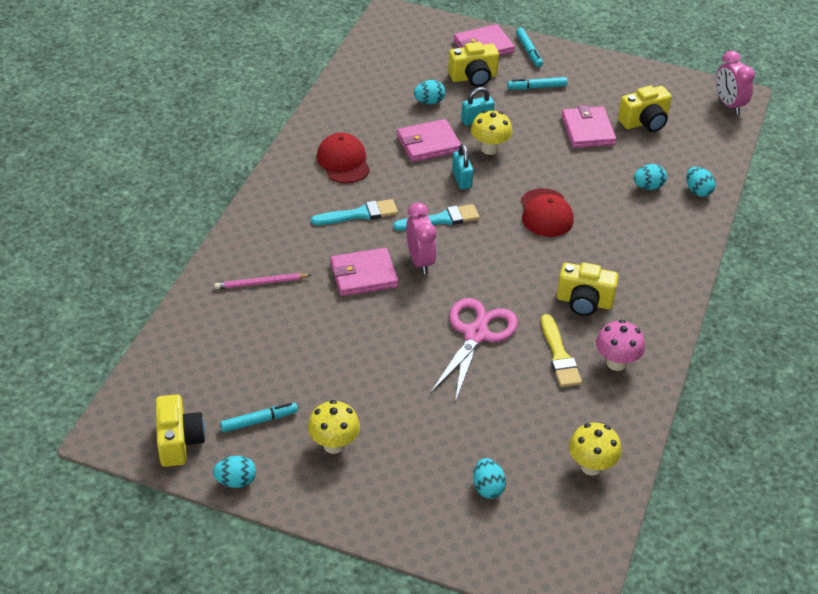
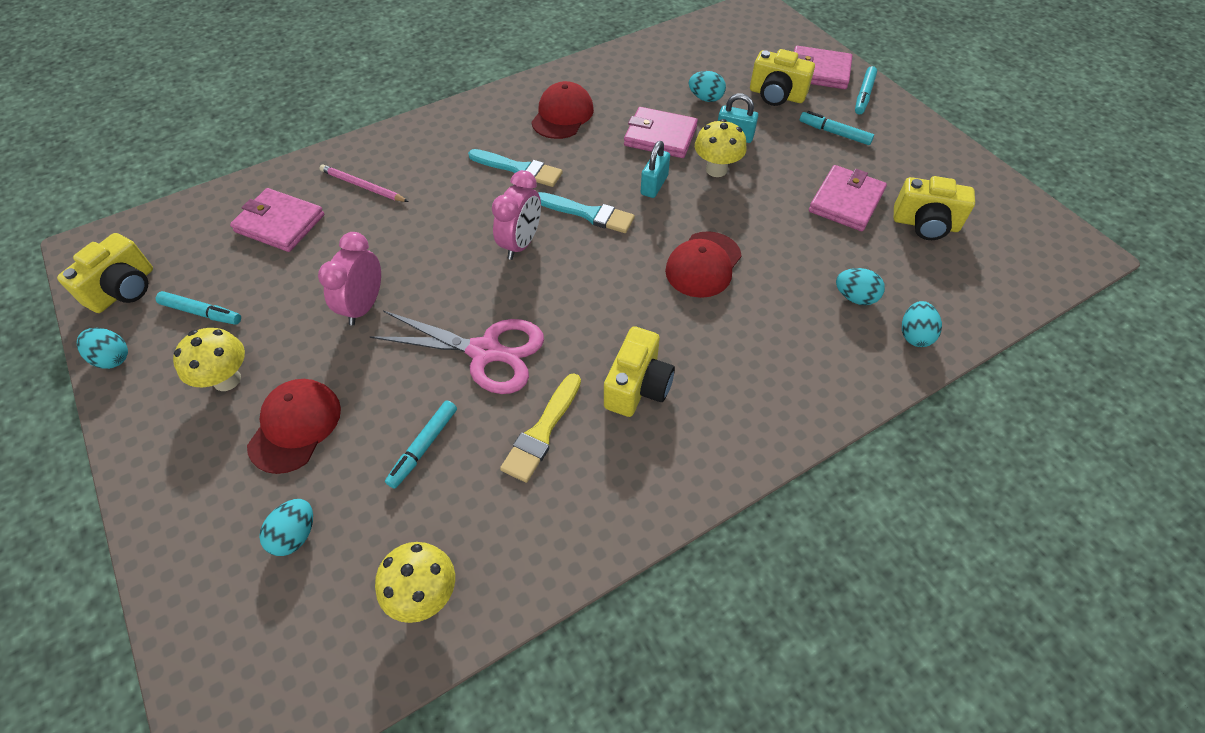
camera: 40 degrees right, 10 degrees up
pink wallet [330,248,398,296] -> pink wallet moved to [230,188,324,252]
pink scissors [430,298,518,402] -> pink scissors turned 45 degrees clockwise [369,311,544,394]
yellow camera [557,263,619,316] -> yellow camera turned 120 degrees counterclockwise [604,326,675,417]
pink mushroom [596,320,645,371] -> none
pink clock [716,51,755,114] -> pink clock moved to [318,232,381,326]
none -> red cap [247,379,341,474]
none -> turquoise marker [385,400,457,489]

